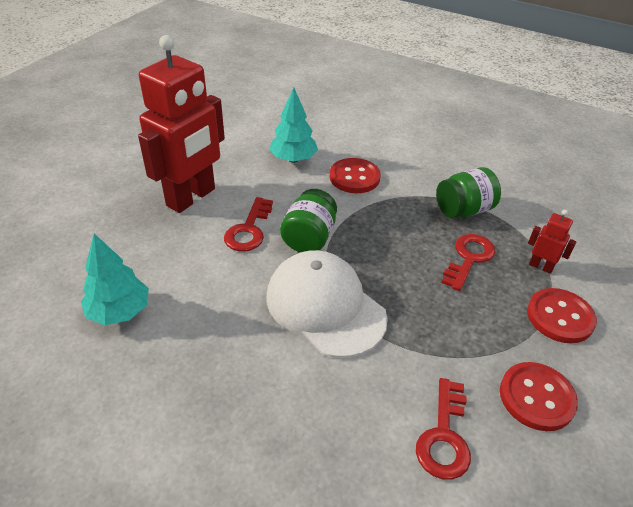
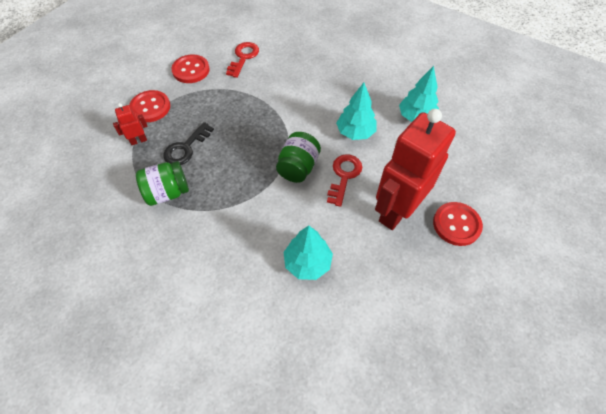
camera: 175 degrees left, 15 degrees up
white cap [267,250,388,358] -> none
red button [330,158,381,193] -> red button moved to [433,202,483,246]
red key [441,234,495,291] -> black key [163,122,214,165]
red robot [528,210,576,274] -> red robot turned 120 degrees clockwise [113,103,148,145]
none -> turquoise tree [336,83,377,140]

